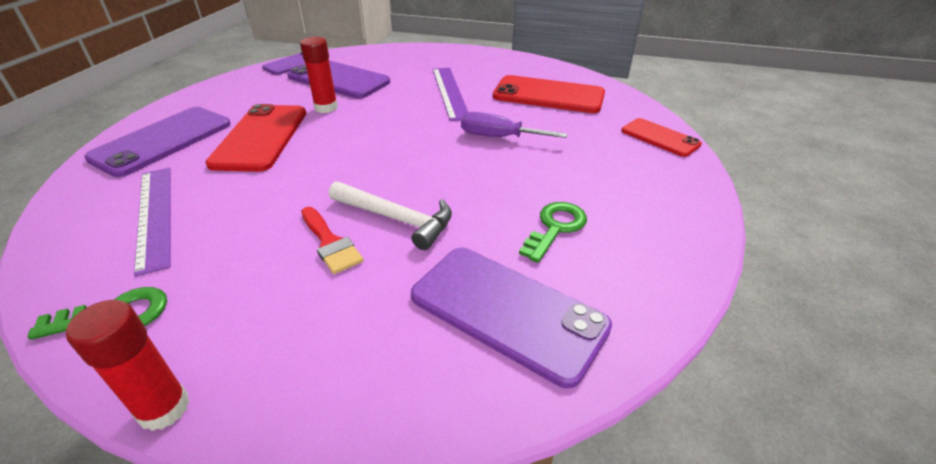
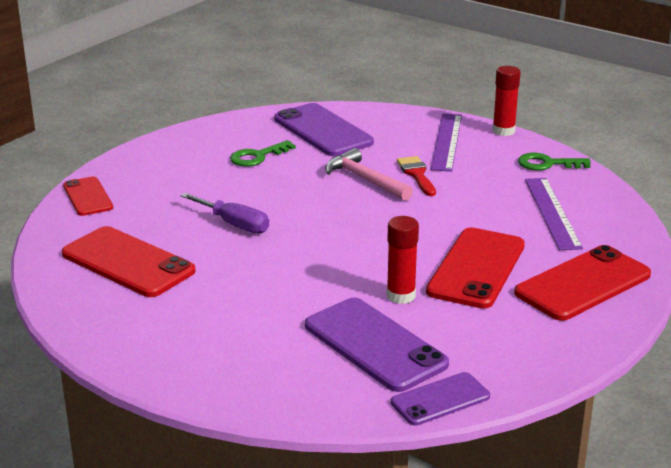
camera: 160 degrees left, 10 degrees down
purple phone [84,107,231,177] -> red phone [514,245,651,321]
white hammer [329,181,452,250] -> pink hammer [325,148,413,201]
purple ruler [432,68,468,121] -> purple ruler moved to [430,114,462,172]

